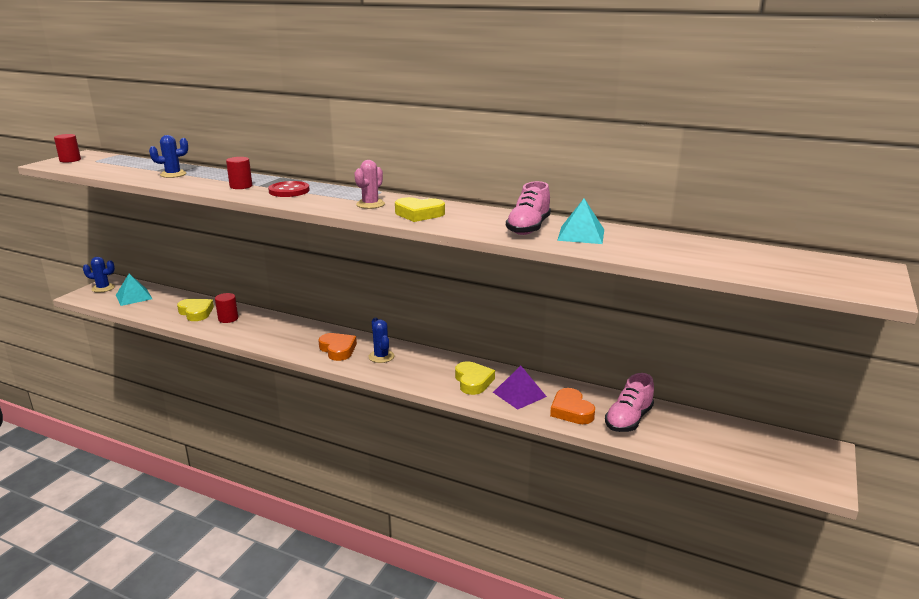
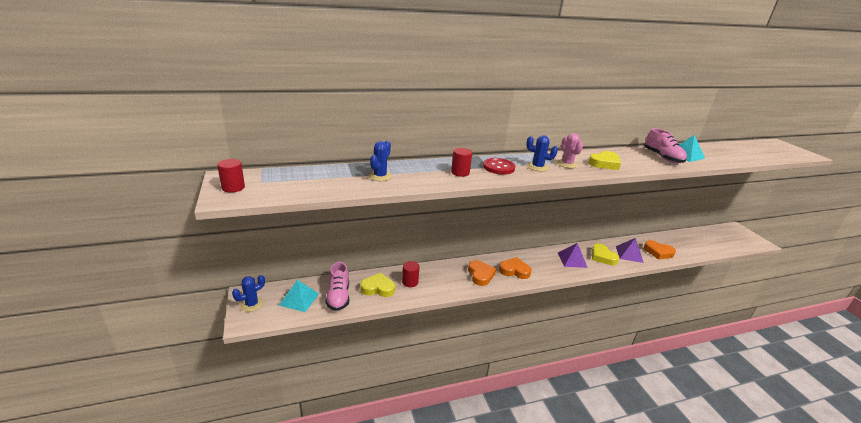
camera: 45 degrees left, 5 degrees up
blue cactus [368,317,394,363] -> blue cactus moved to [526,135,558,171]
yellow heart [455,361,495,395] -> yellow heart turned 150 degrees counterclockwise [591,243,619,265]
pink shoe [605,373,654,432] -> pink shoe moved to [326,262,349,311]
none -> orange heart [468,260,496,286]
none -> purple pyramid [558,243,588,268]

